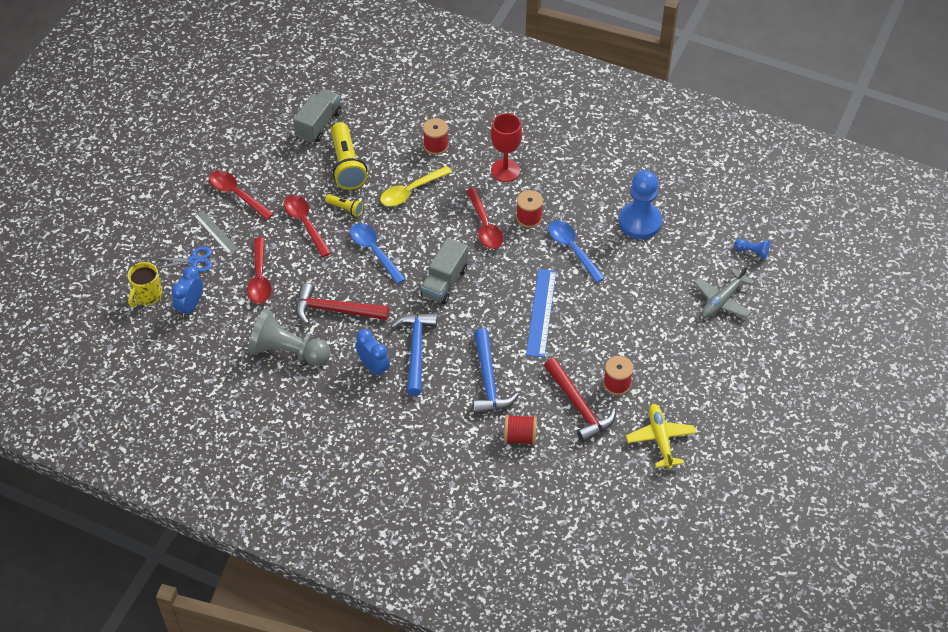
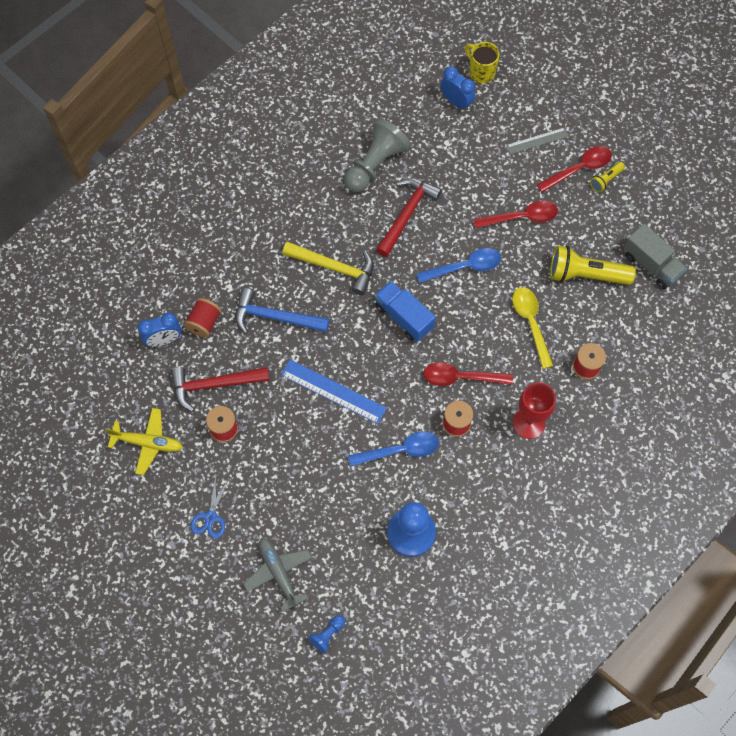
camera: 110 degrees right, 15 degrees up
blue scissors [155,246,212,272] -> blue scissors moved to [191,475,229,538]
red spoon [247,237,272,304] -> none
yellow flashlight [325,194,363,217] -> yellow flashlight moved to [590,162,625,193]
blue clock [356,329,390,378] -> blue clock moved to [138,312,181,347]
blue hammer [391,313,437,396] -> yellow hammer [282,242,373,295]
grey truck [421,238,468,304] -> blue truck [375,281,436,342]

